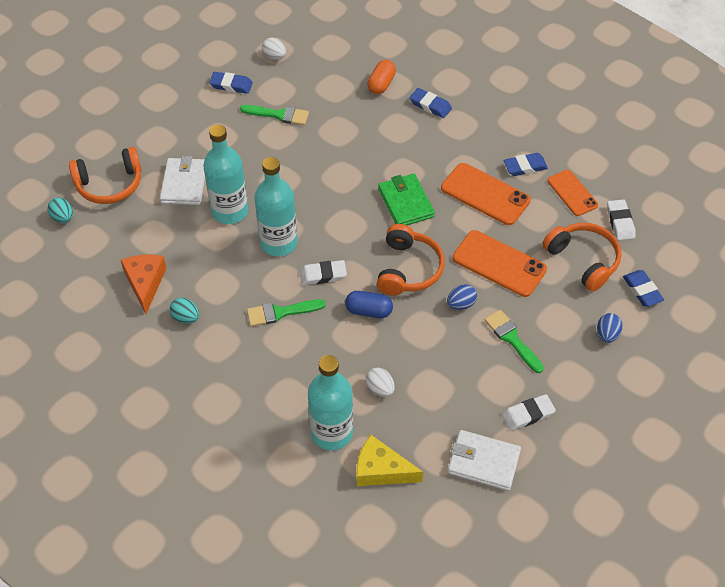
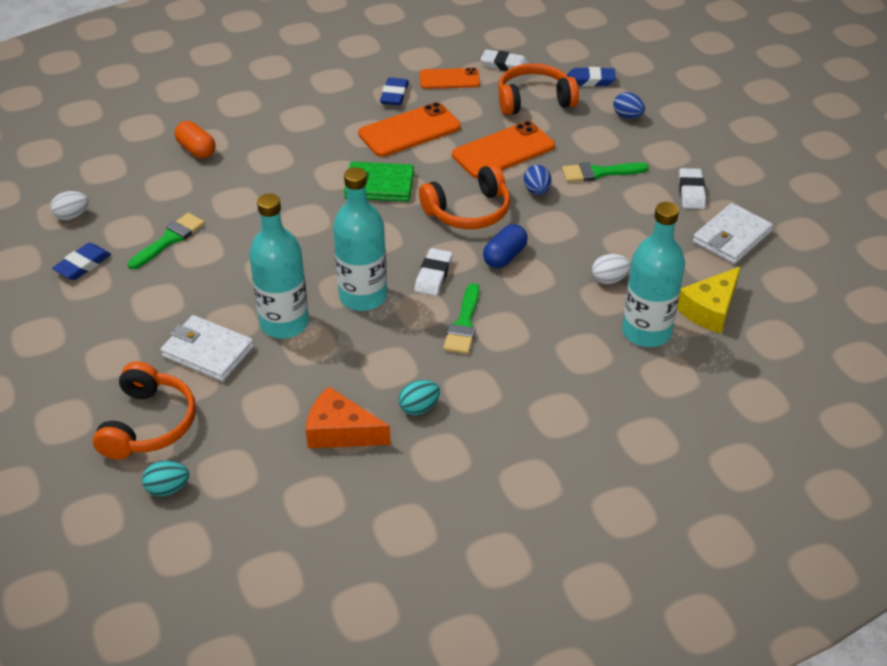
camera: 65 degrees left, 10 degrees down
orange headphones [377,224,445,296] -> orange headphones turned 120 degrees clockwise [419,164,511,229]
blue eraser [409,88,452,118] -> none

